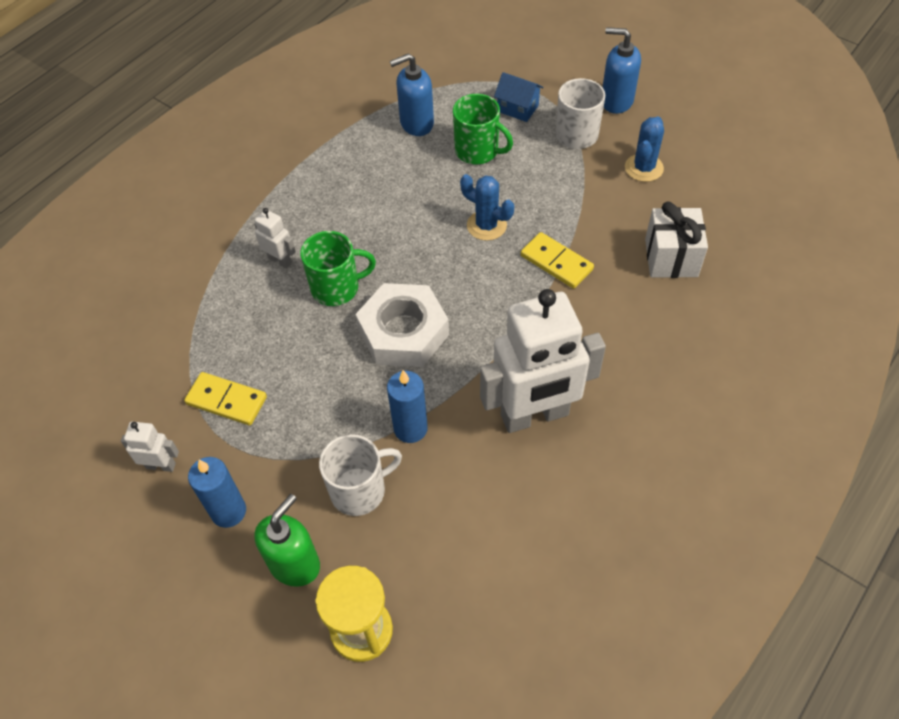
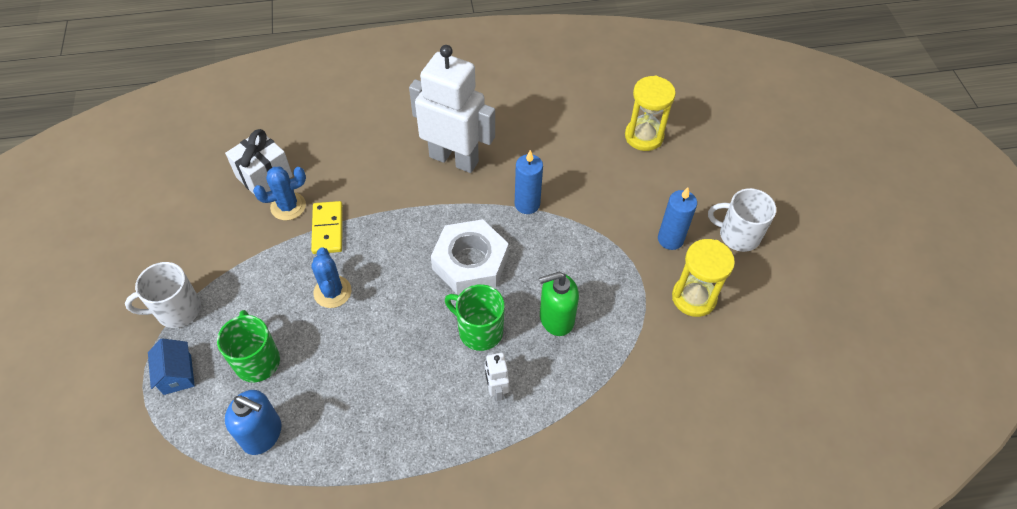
camera: 140 degrees left, 0 degrees up
white robot [121,421,179,472] -> yellow hourglass [672,239,735,317]
yellow domino [184,372,267,425] -> none
green soap dispenser [255,494,320,587] -> green soap dispenser moved to [539,272,579,336]
white mug [319,434,402,516] -> white mug moved to [708,188,776,252]
blue soap dispenser [603,27,641,114] -> none
blue cactus [625,117,664,182] -> blue cactus moved to [253,167,306,220]

